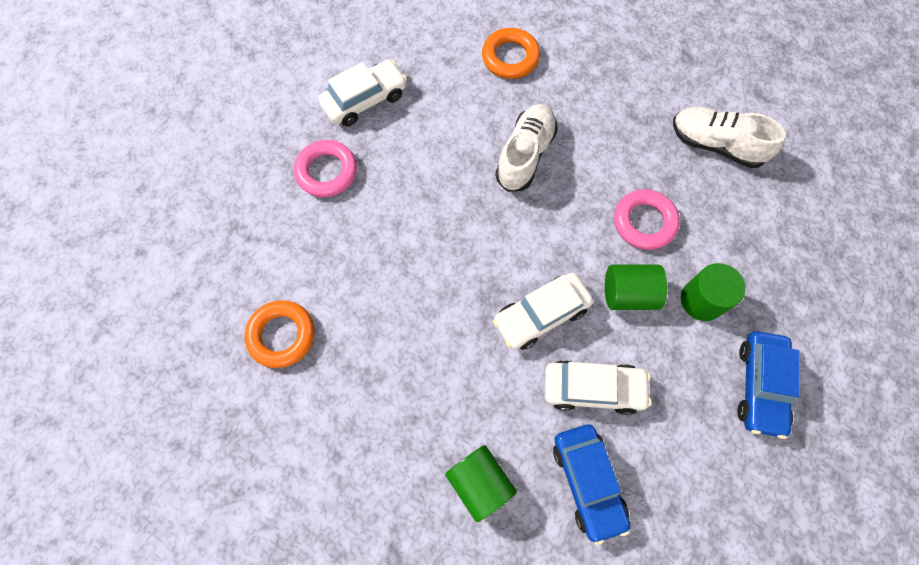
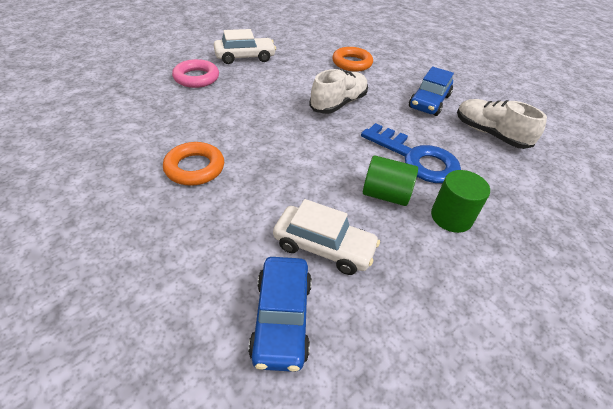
camera: 15 degrees right, 25 degrees down
orange ring [245,300,315,368] -> orange ring moved to [163,142,224,186]
green cylinder [445,445,517,522] -> none
white car [493,273,593,350] -> none
pink ring [614,189,680,250] -> blue key [361,123,461,183]
blue car [737,331,800,439] -> blue car moved to [409,67,454,116]

